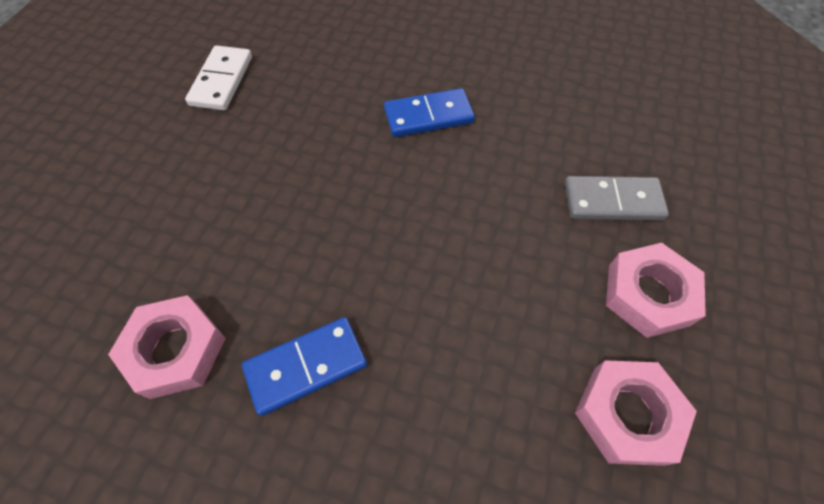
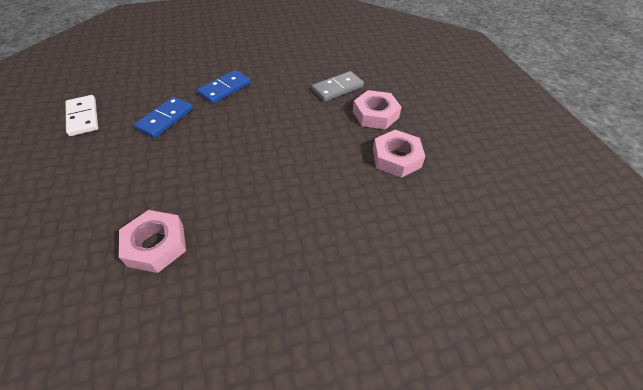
camera: 35 degrees left, 10 degrees down
blue domino [242,317,367,416] -> blue domino moved to [134,97,193,138]

